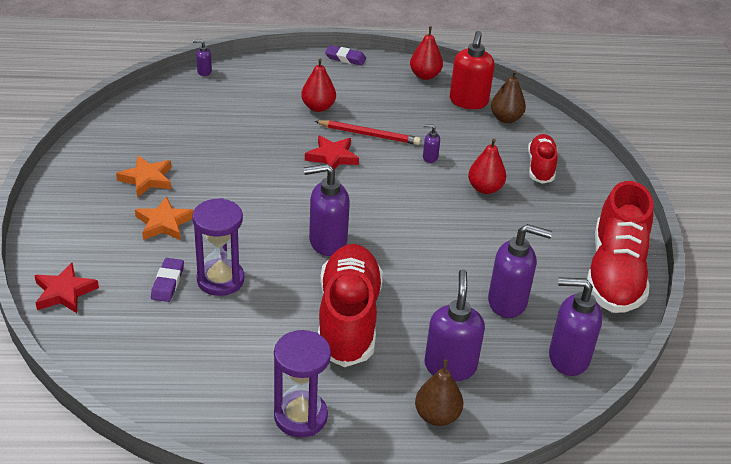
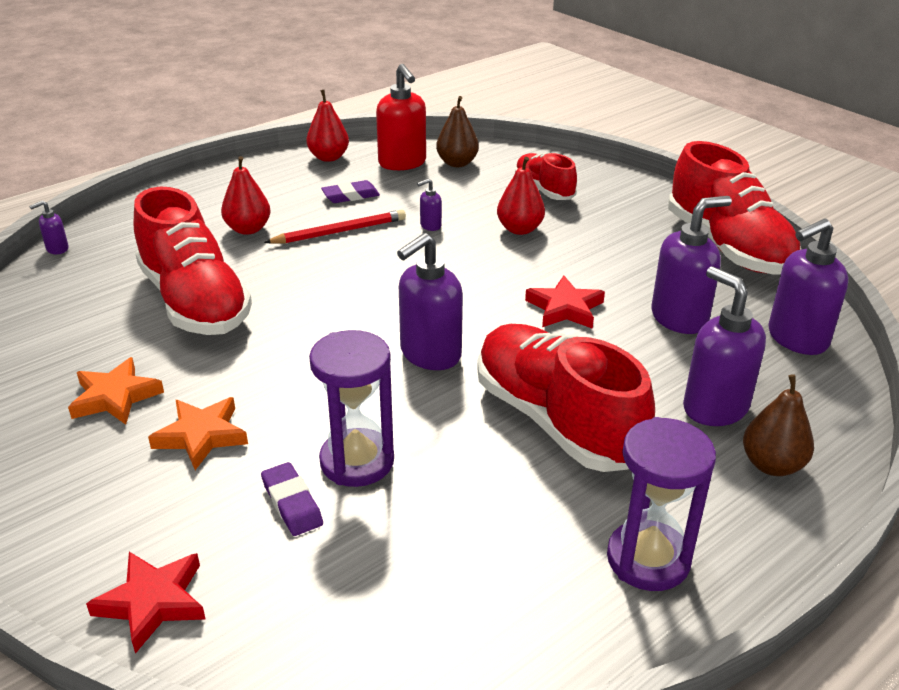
camera: 35 degrees left, 5 degrees down
red star [305,135,359,170] -> red star moved to [525,276,605,329]
purple eraser [325,45,366,66] -> purple eraser moved to [321,180,380,203]
none -> red shoe [134,187,252,335]

